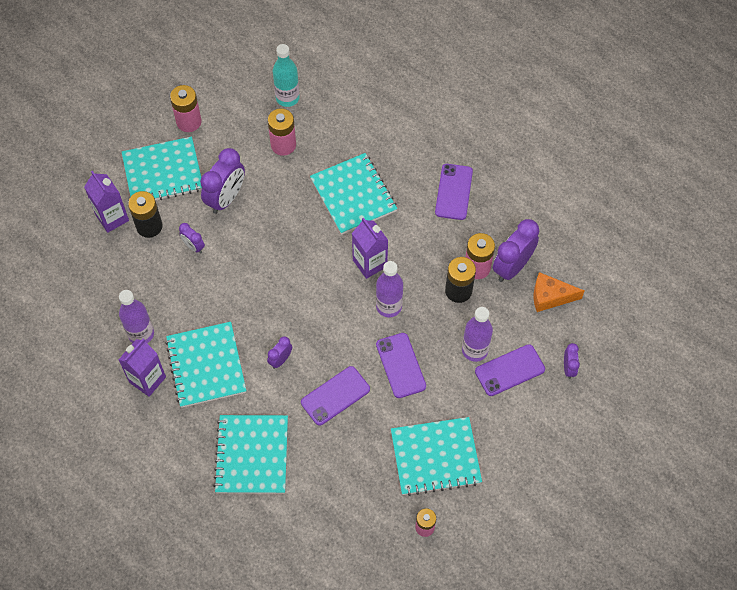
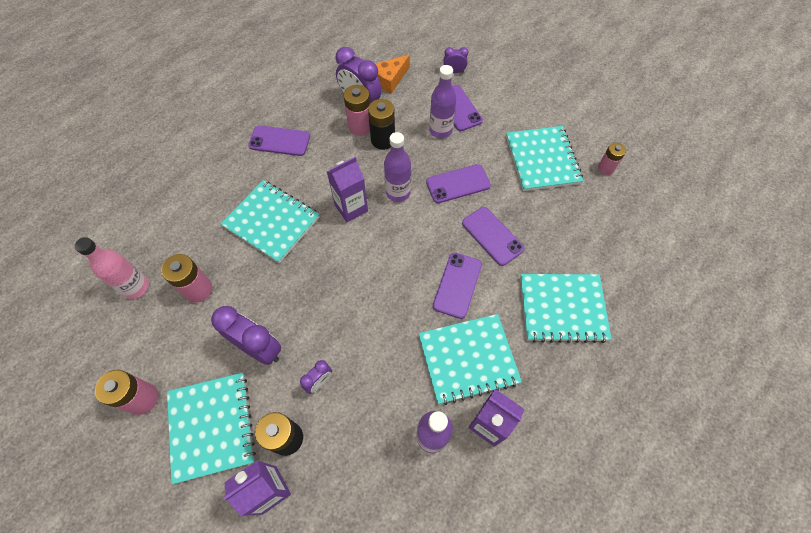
camera: 90 degrees left, 0 degrees up
purple clock [267,336,292,369] -> purple phone [433,252,482,319]
turquoise bottle [273,44,300,107] -> pink bottle [74,237,149,299]
turquoise notebook [310,153,398,235] -> turquoise notebook turned 60 degrees clockwise [221,180,320,263]
orange cheese [534,272,585,312] -> orange cheese turned 45 degrees clockwise [376,55,410,94]

